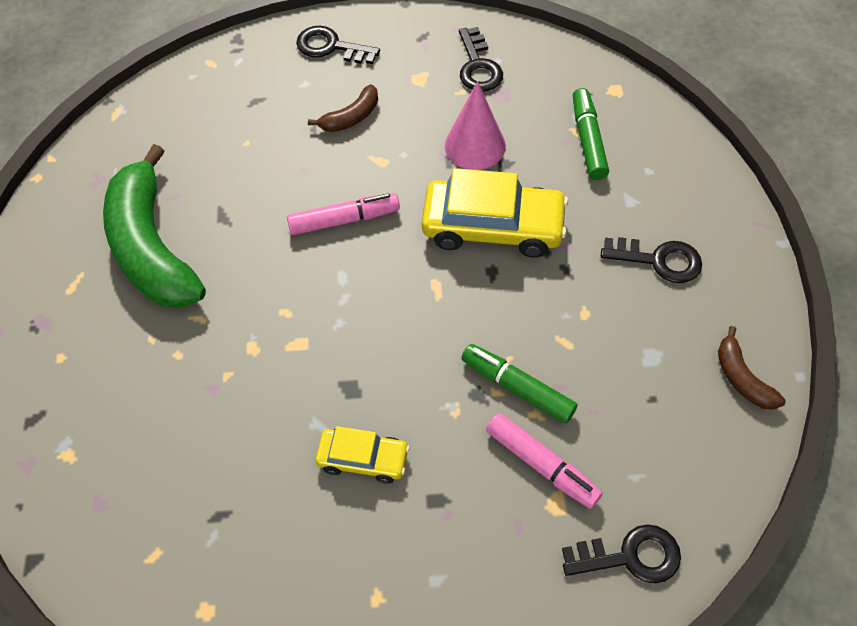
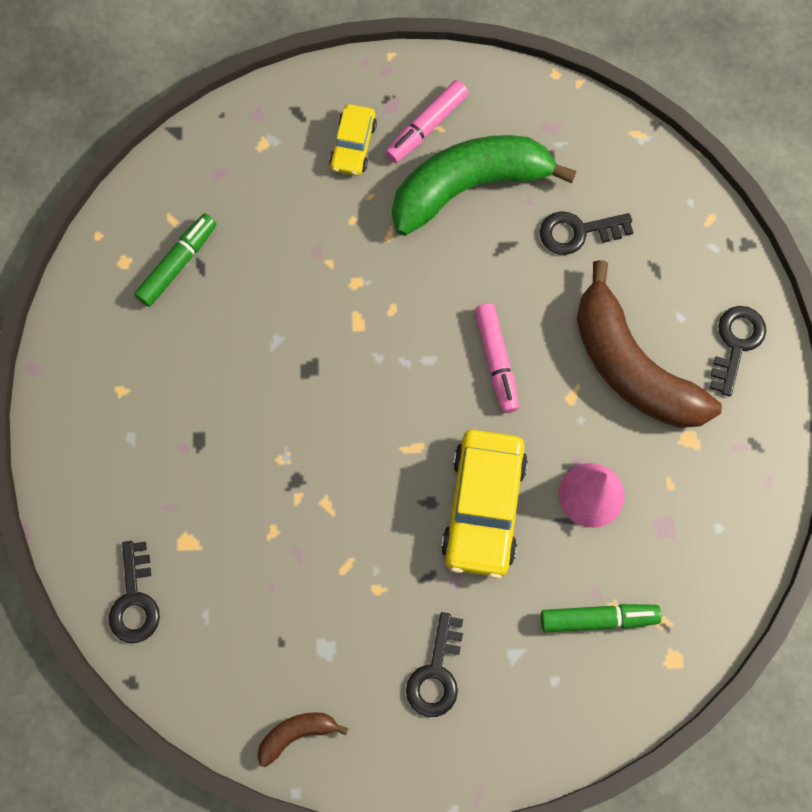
camera: 90 degrees right, 15 degrees up
brown banana [308,84,378,132] -> brown banana [577,260,722,428], size x2.27
yellow car [315,426,410,484] -> yellow car moved to [329,104,377,176]
black key [459,27,503,92] -> black key moved to [540,211,633,255]
green marker [461,344,578,424] -> green marker moved to [134,214,217,307]
pink marker [486,413,602,509] -> pink marker moved to [385,80,468,163]

